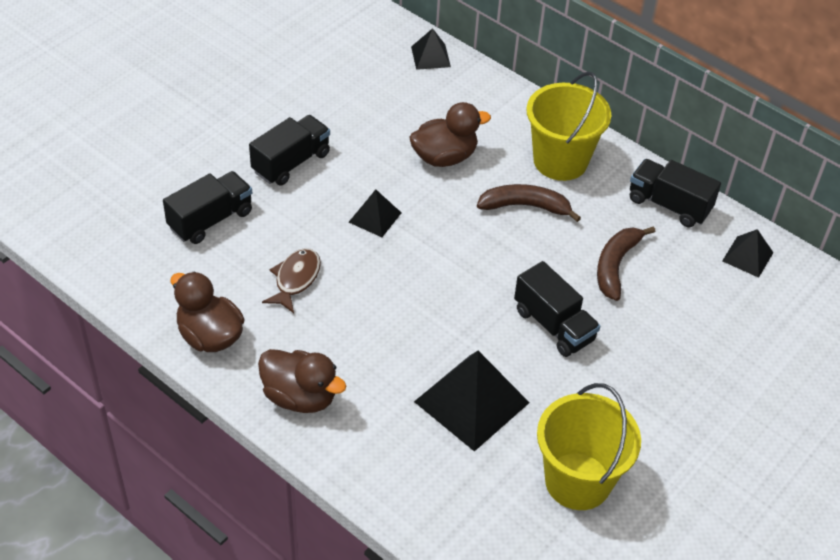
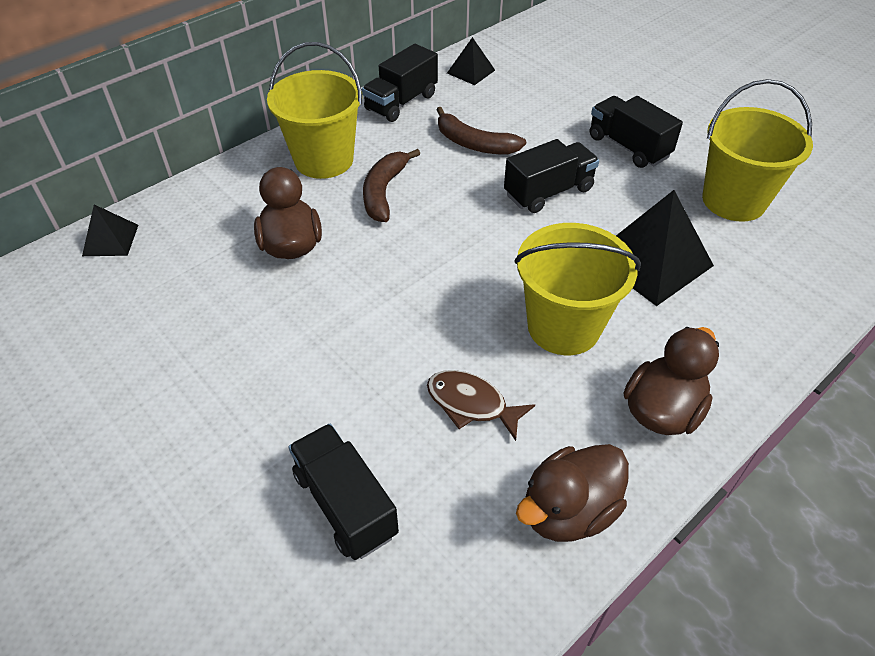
camera: 80 degrees left, 0 degrees up
black truck [249,115,330,186] -> black truck moved to [590,96,683,168]
black pyramid [349,190,401,237] -> none
none -> yellow bucket [514,223,641,355]

